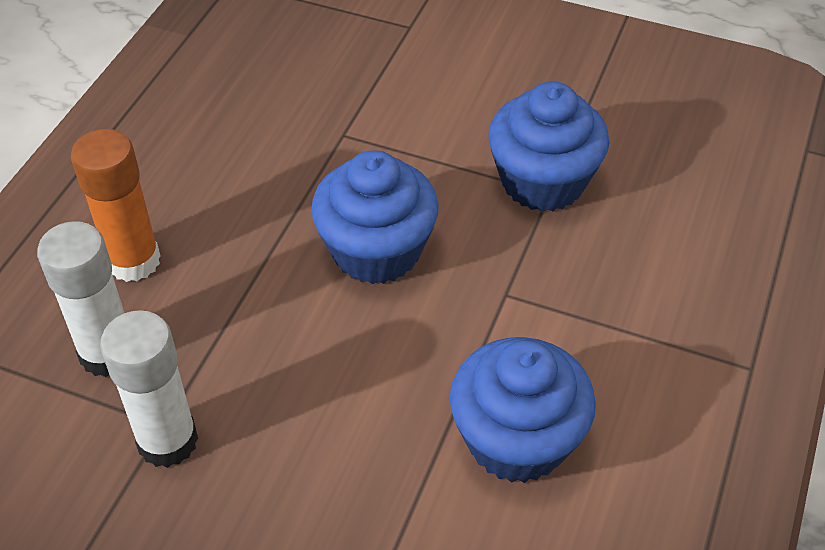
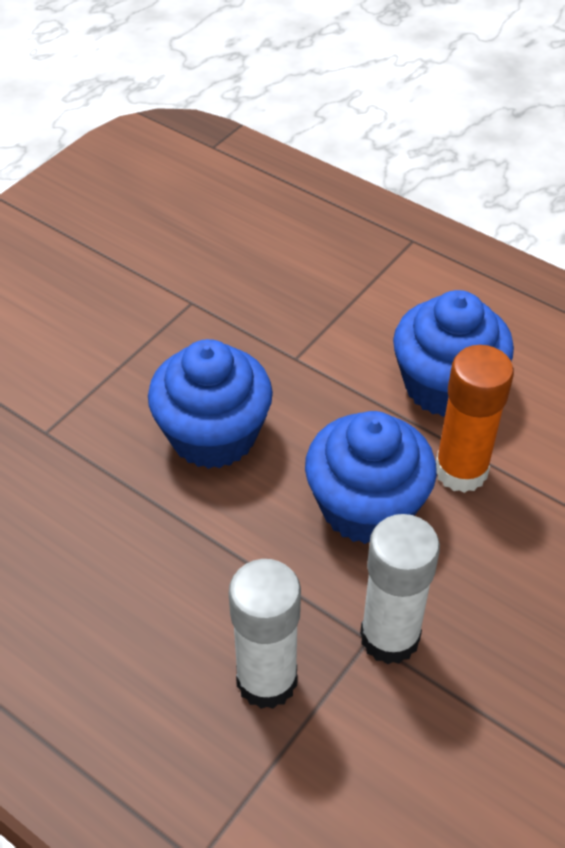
camera: 75 degrees left, 0 degrees up
orange glue stick [71,129,161,282] -> orange glue stick moved to [436,345,514,493]
blue cupcake [488,82,609,212] -> blue cupcake moved to [305,411,437,544]

